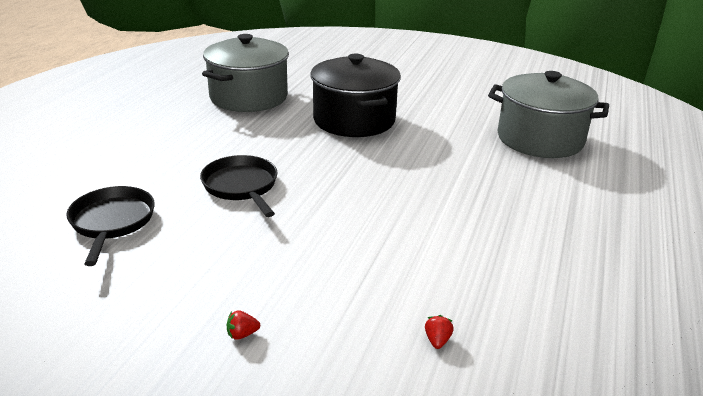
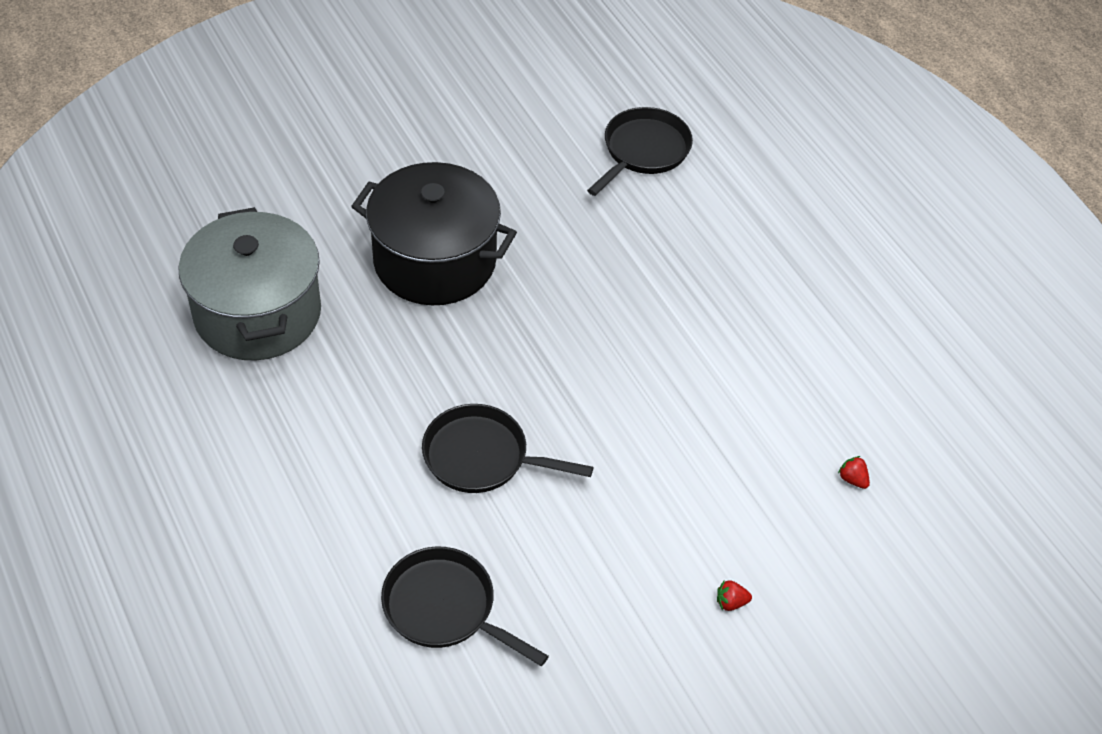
camera: 50 degrees left, 20 degrees up
red strawberry [227,310,260,340] -> red strawberry turned 60 degrees clockwise [717,580,752,611]
grey pot [488,71,609,158] -> black pan [587,107,693,196]

